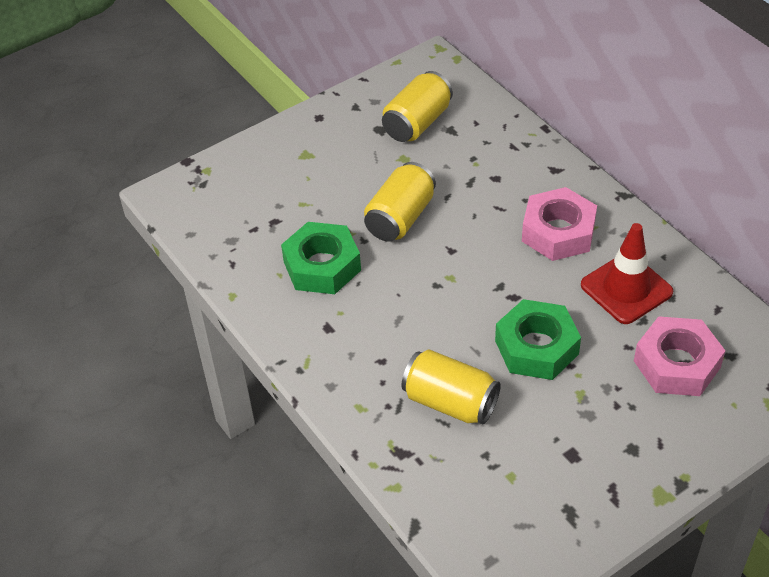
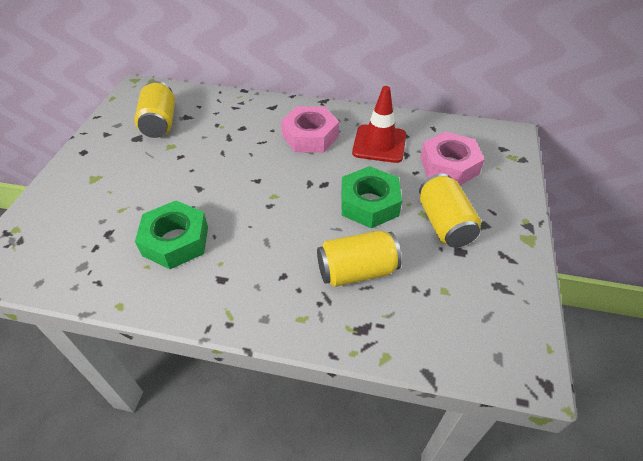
camera: 45 degrees left, 0 degrees up
yellow can [364,162,436,241] -> yellow can moved to [419,173,481,248]

